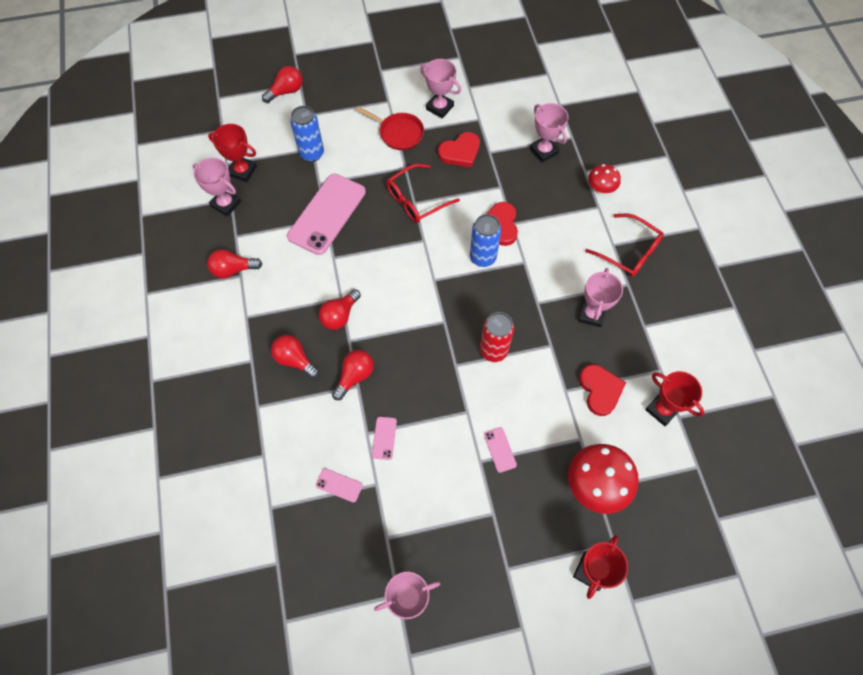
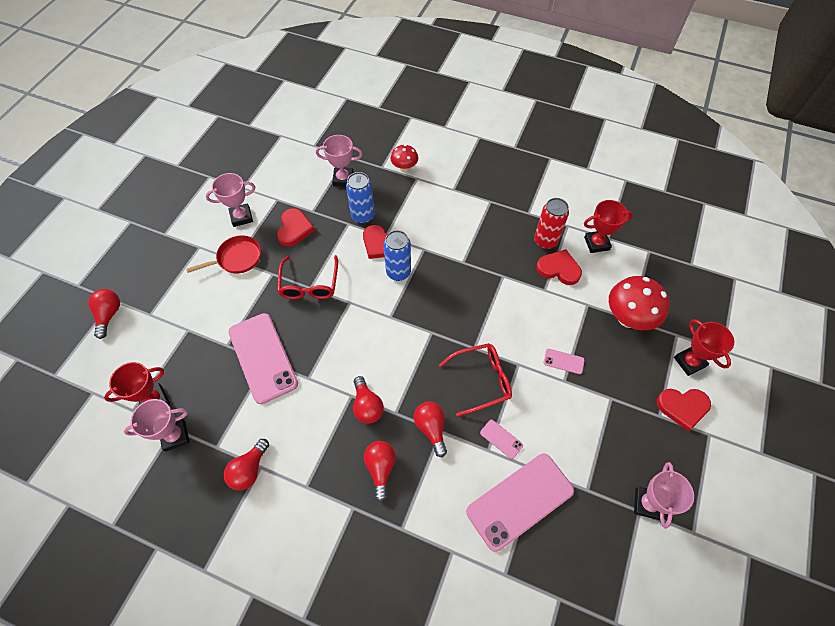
camera: 55 degrees left, 5 degrees down
red light bulb [271,335,319,378] -> red light bulb turned 105 degrees clockwise [364,441,396,502]
blue can [290,106,324,162] -> blue can moved to [346,172,374,224]
pink phone [316,468,363,502] -> pink phone [466,454,574,552], size x2.39
red can [480,312,514,362] -> red can moved to [534,198,569,249]
pink trophy [578,268,623,327] -> none
red glasses [585,214,664,277] -> red glasses moved to [439,343,512,417]
none -> red heart [657,389,711,431]

